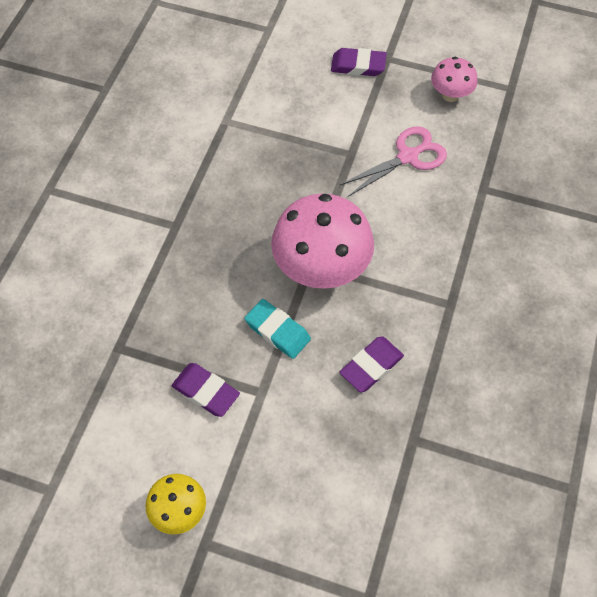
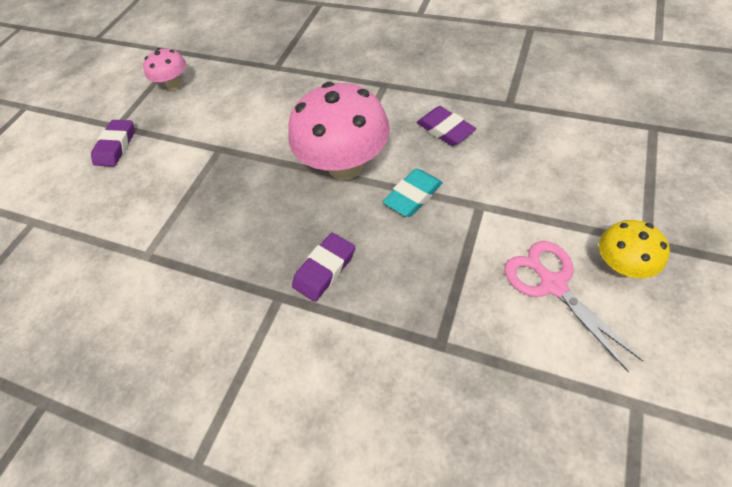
camera: 80 degrees left, 5 degrees down
purple eraser [172,363,240,417] -> purple eraser moved to [292,233,355,302]
pink scissors [339,126,447,197] -> pink scissors moved to [504,241,643,372]

